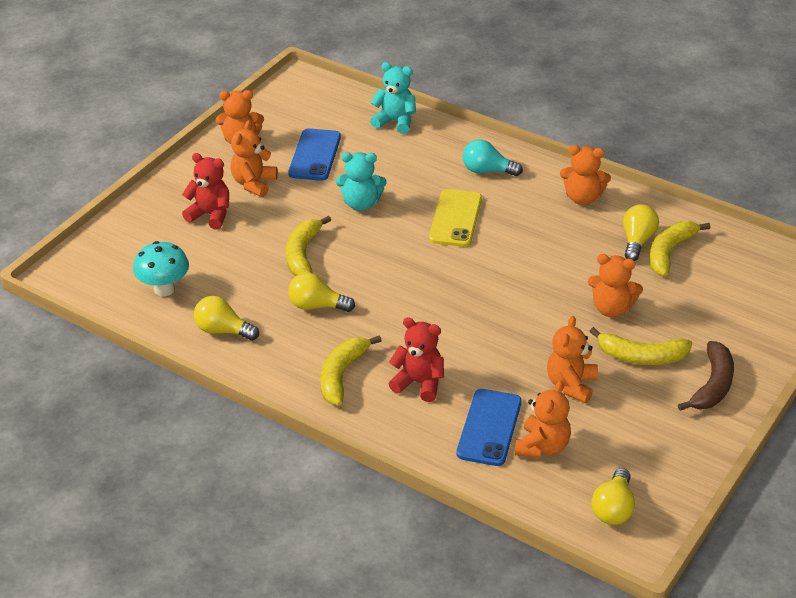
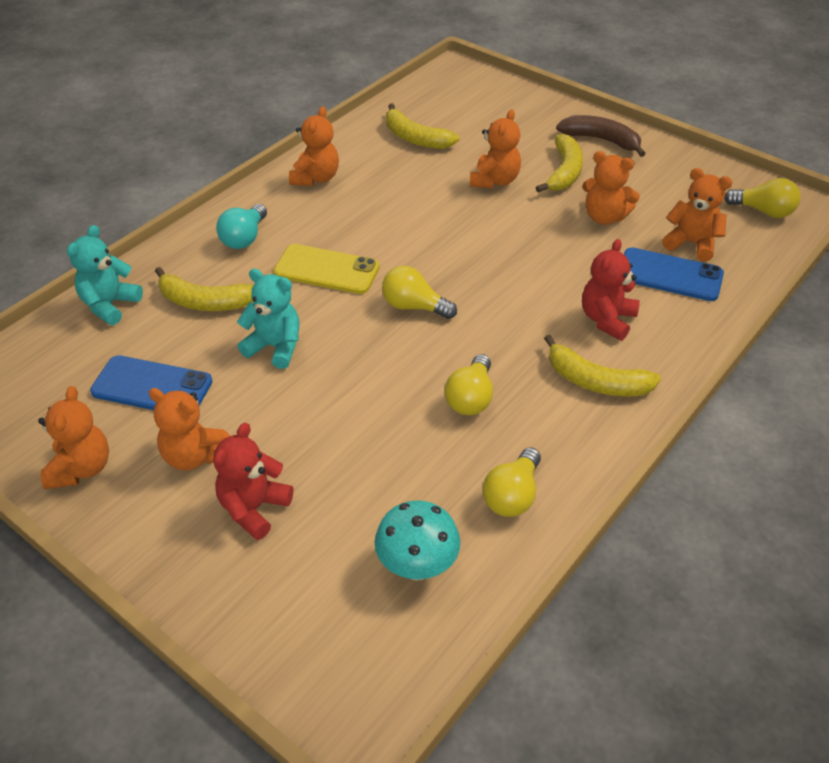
camera: 85 degrees left, 5 degrees up
yellow banana [286,216,331,276] -> yellow banana moved to [155,267,253,311]
turquoise teddy bear [336,152,387,211] -> turquoise teddy bear turned 75 degrees counterclockwise [237,269,299,369]
yellow light bulb [623,204,659,261] -> yellow light bulb moved to [382,266,457,319]

